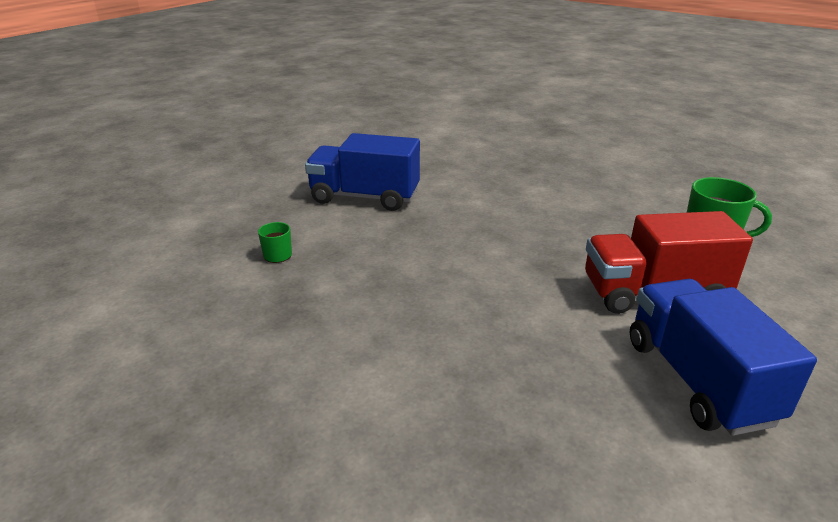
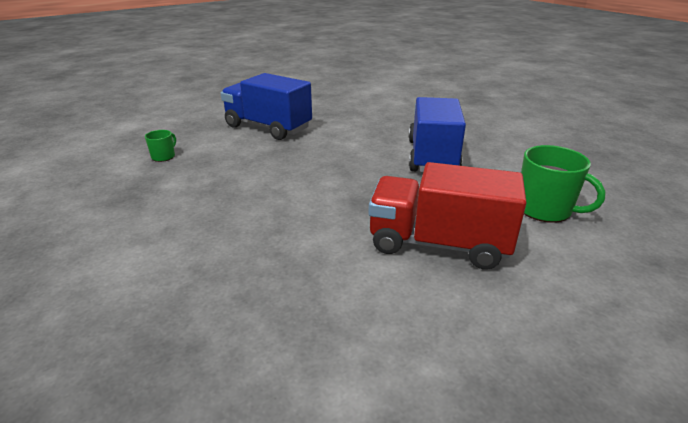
camera: 20 degrees right, 0 degrees up
blue truck [630,279,817,436] -> blue truck moved to [409,97,466,172]

